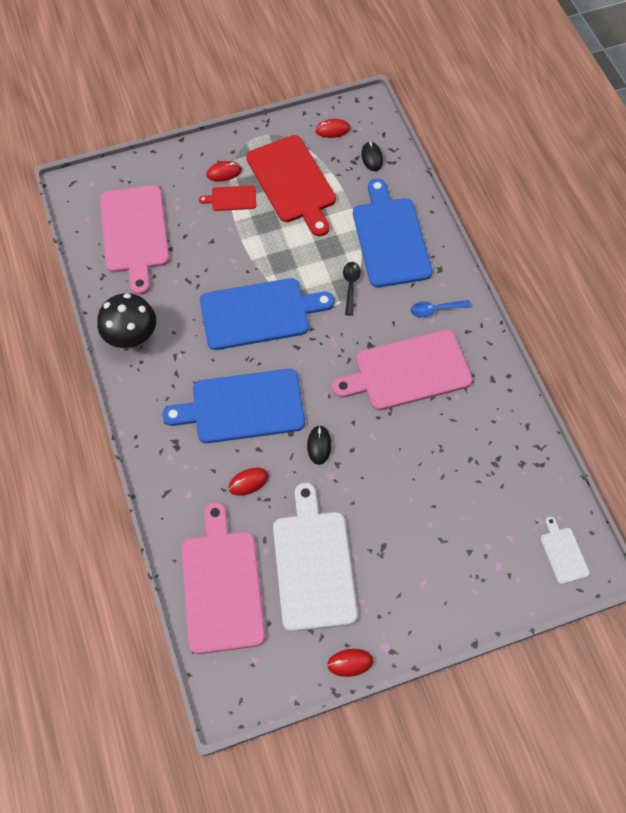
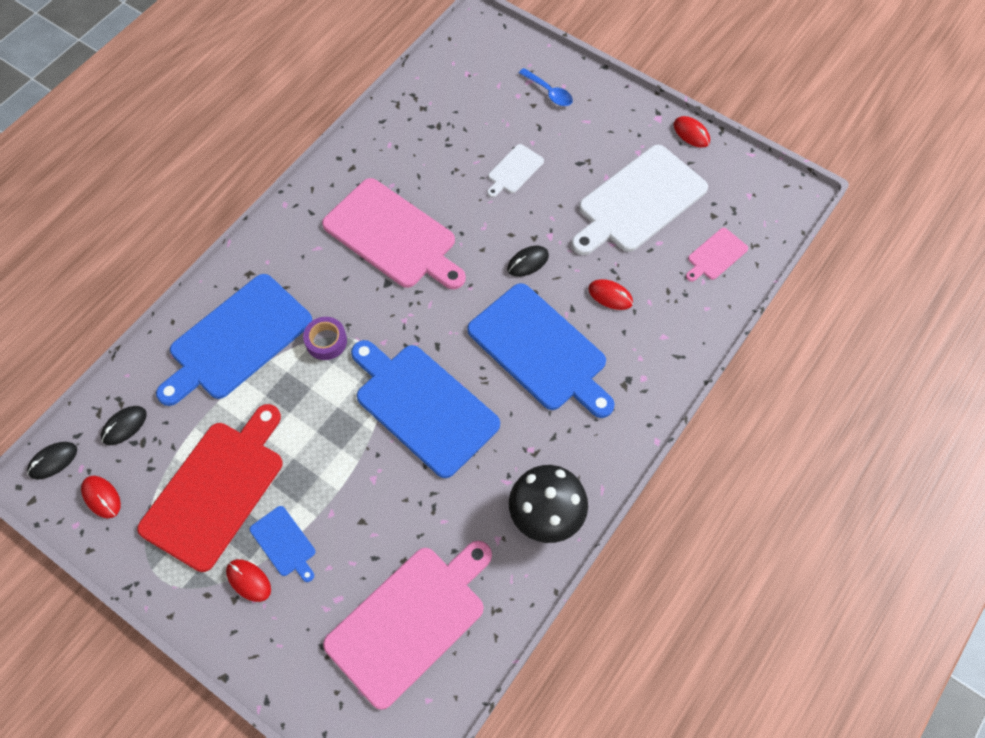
camera: 125 degrees left, 0 degrees up
pink cutting board [182,502,265,654] -> pink cutting board [686,228,748,282], size x0.46
red cutting board [199,185,256,211] -> blue cutting board [250,506,315,582]
black spoon [343,262,361,316] -> purple tape [303,317,347,360]
blue spoon [411,300,471,318] -> blue spoon moved to [519,68,573,106]
white cutting board [540,516,590,584] -> white cutting board moved to [487,144,544,197]
none -> black mouse [27,442,77,479]

